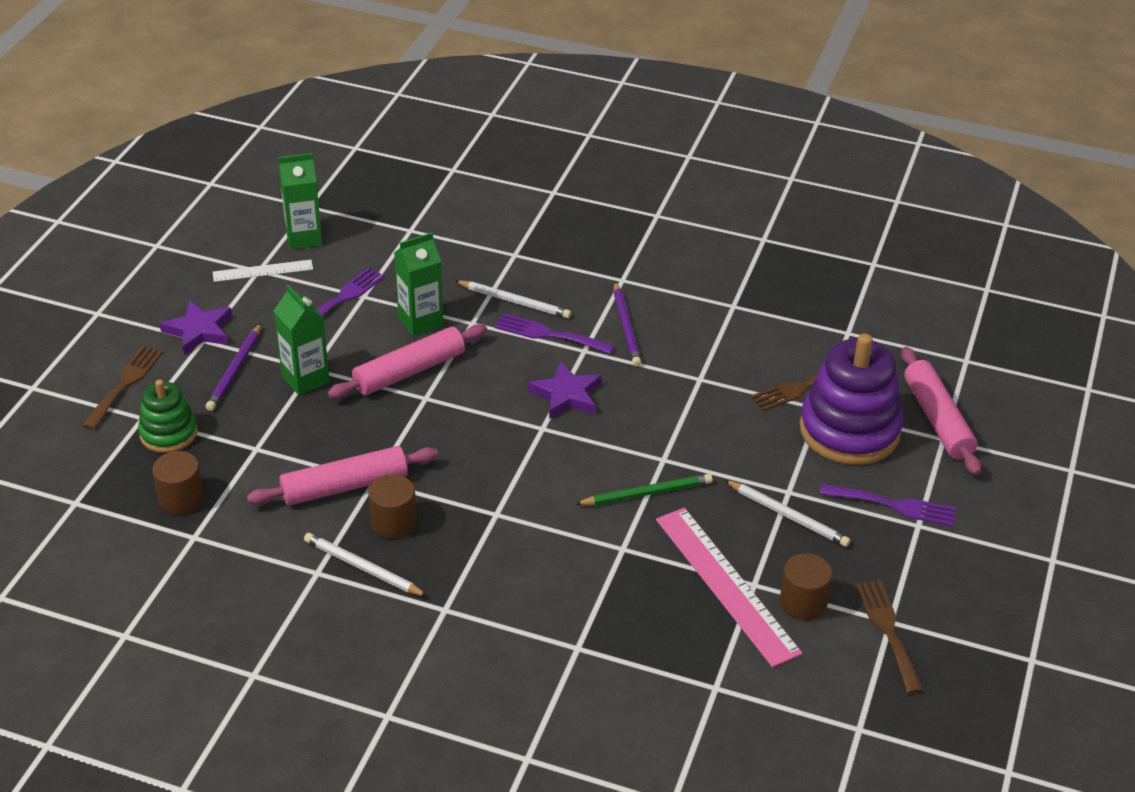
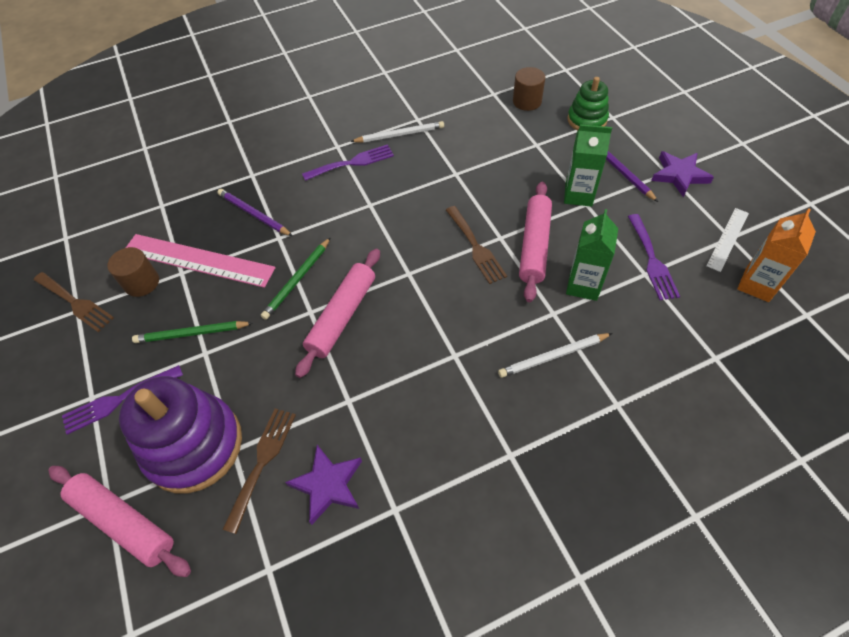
camera: 140 degrees right, 15 degrees up
brown fork [82,346,163,430] -> brown fork moved to [446,206,507,284]
pink rolling pin [247,446,438,506] -> pink rolling pin moved to [295,249,380,378]
green carton [279,153,322,249] -> orange carton [737,208,816,302]
brown cylinder [369,474,417,539] -> none
purple fork [495,313,615,354] -> purple fork moved to [302,144,394,181]
purple star [528,361,602,419] -> purple star moved to [285,445,362,525]
purple pencil [614,282,641,367] -> purple pencil moved to [218,189,292,236]
white pencil [725,480,850,547] -> green pencil [132,321,252,343]

